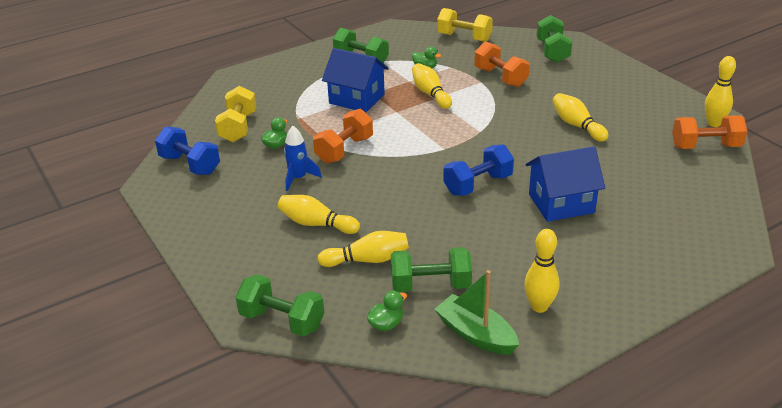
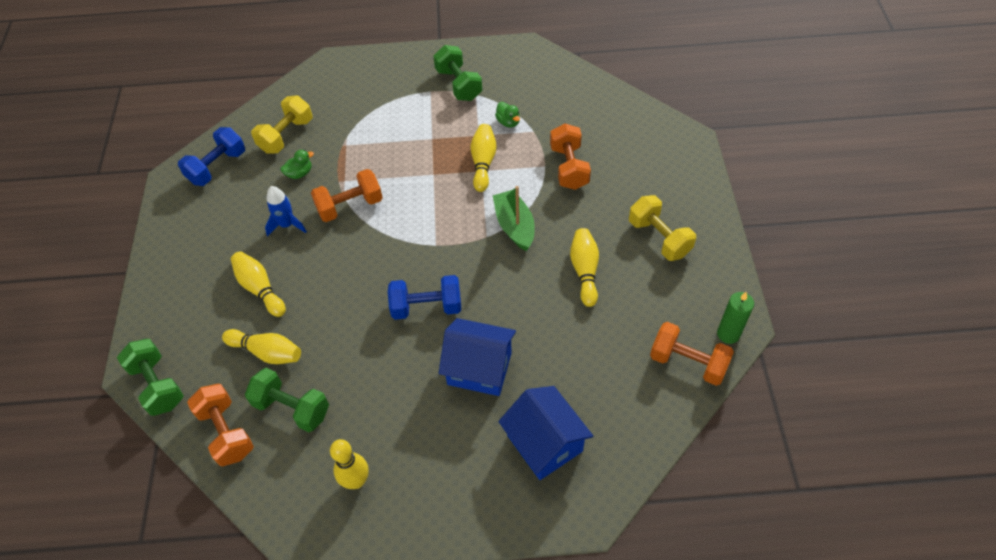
camera: 30 degrees right, 20 degrees up
blue dumbbell [155,127,220,175] -> blue dumbbell turned 60 degrees clockwise [178,127,245,186]
blue house [322,48,389,113] -> blue house moved to [498,386,593,480]
green duck [367,291,407,331] -> orange dumbbell [187,384,254,466]
green boat [434,270,519,355] -> green boat moved to [493,186,535,251]
yellow dumbbell [437,8,493,42] -> yellow dumbbell moved to [629,195,696,261]
green dumbbell [537,15,572,63] -> none
yellow bowling pin [705,56,736,127] -> green candle [717,292,754,344]

